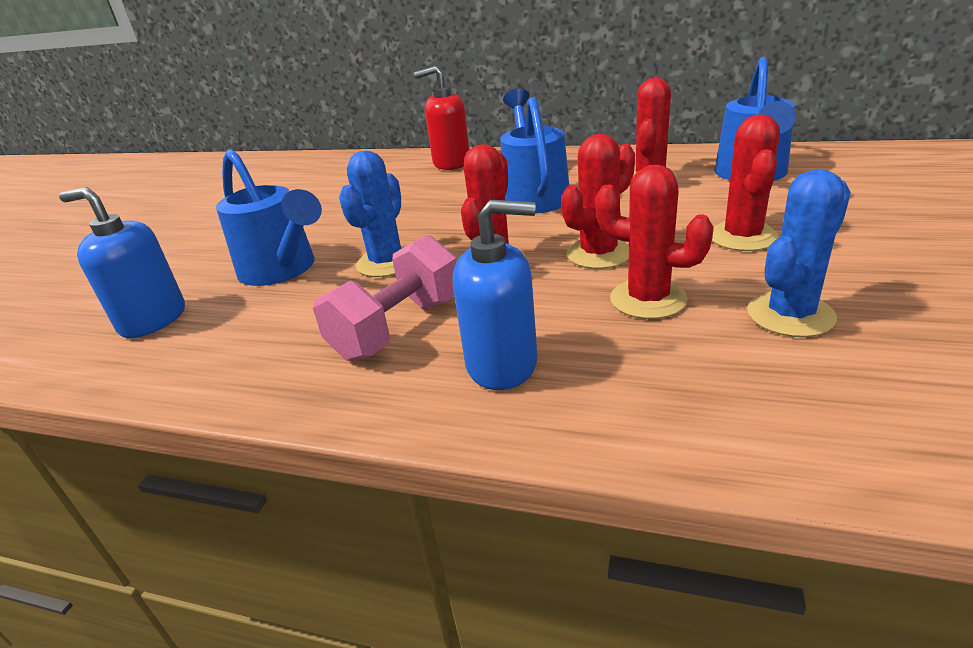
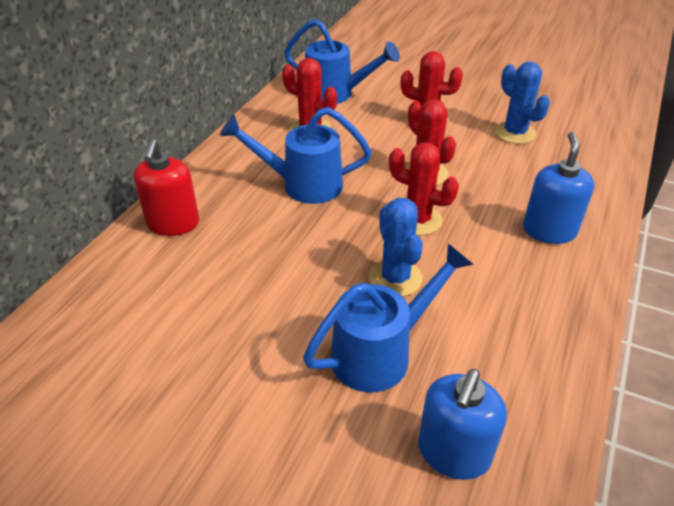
camera: 85 degrees left, 10 degrees up
pink dumbbell [313,235,457,361] -> none
blue cactus [339,150,405,277] -> blue cactus turned 45 degrees clockwise [369,198,423,297]
red cactus [595,165,714,319] -> none

